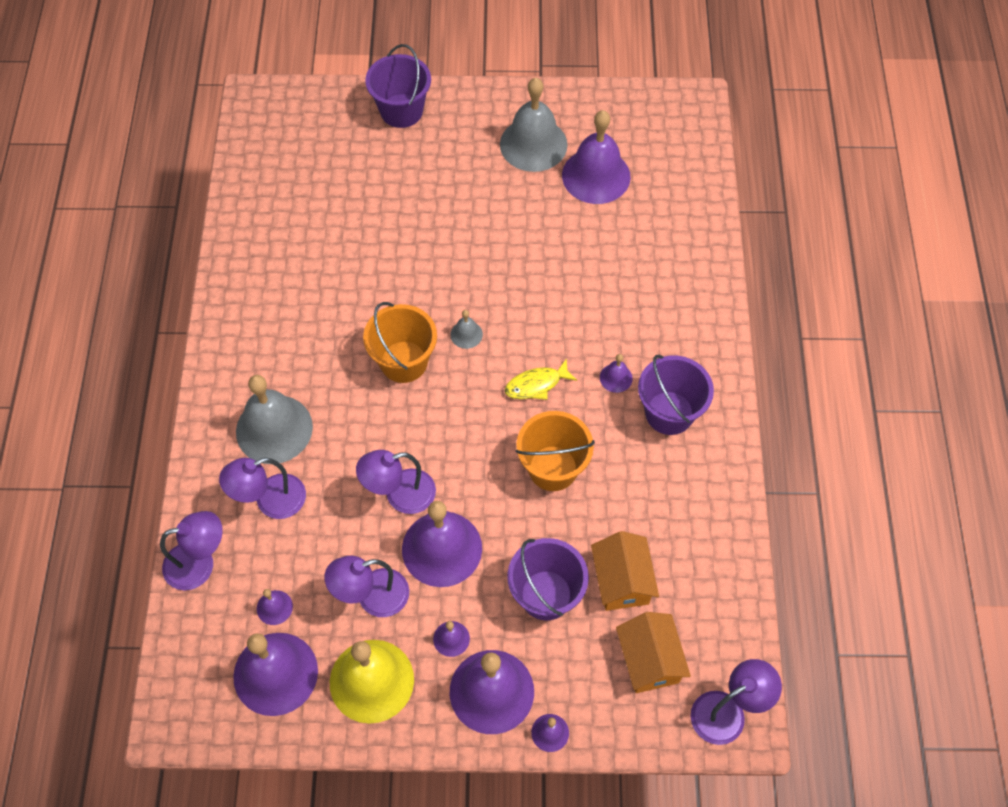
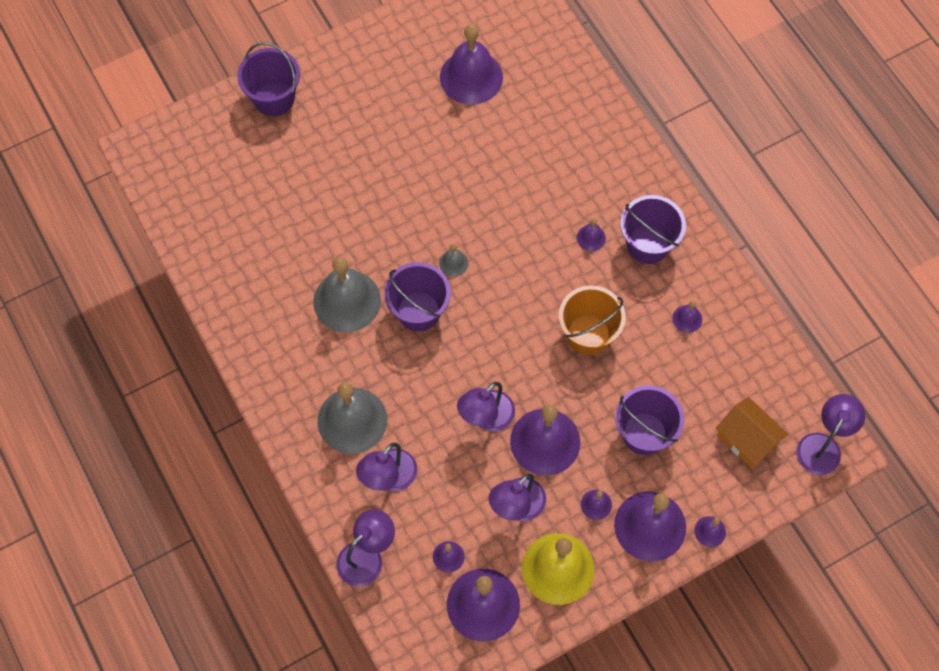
camera: 30 degrees left, 5 degrees up
orange bucket [363,302,437,383] -> purple bucket [384,262,451,331]
grey bell [500,78,568,172] -> grey bell moved to [313,257,381,332]
yellow fish [505,358,577,400] -> none
orange house [591,531,659,611] -> none
none -> purple bell [672,301,702,333]

